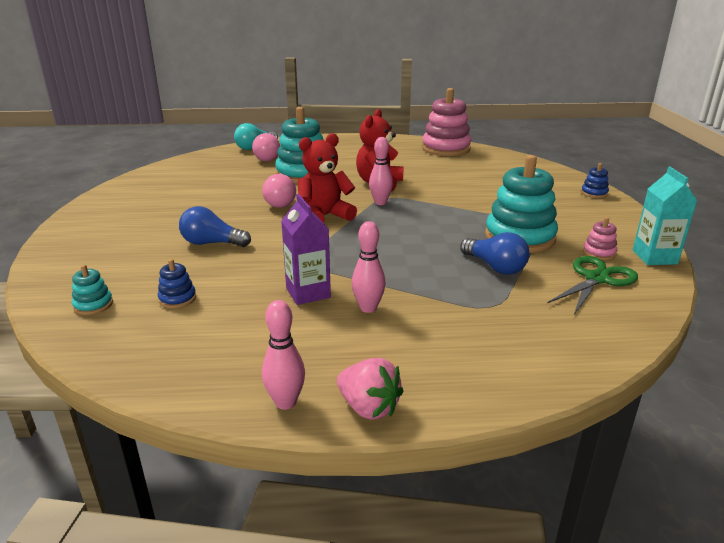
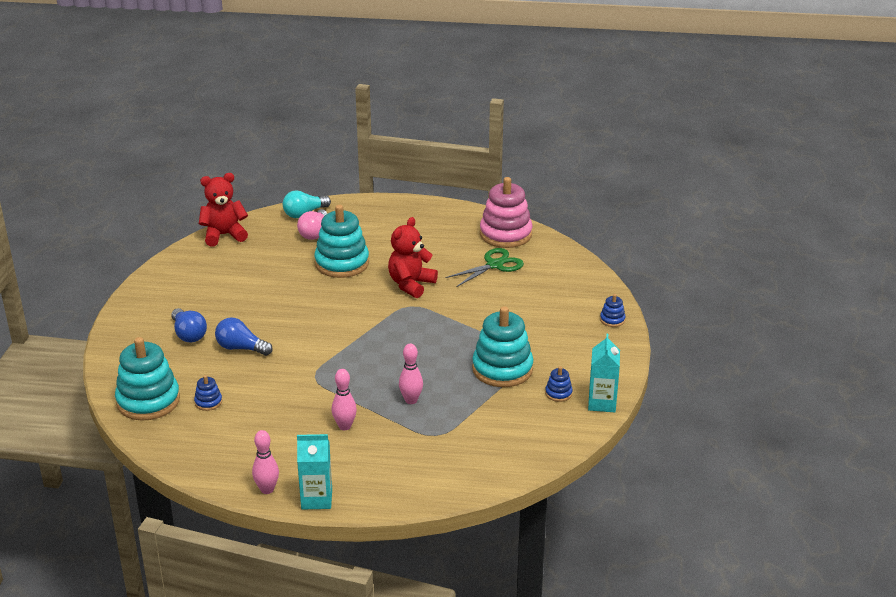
camera: 10 degrees right, 5 degrees up
turquoise stacking toy [72,265,113,315] -> turquoise stacking toy [115,337,180,421], size x2.30
pink light bulb [262,174,296,208] -> none
purple carton [281,194,331,305] -> none
red teddy bear [298,133,357,223] -> red teddy bear moved to [199,173,248,247]
pink strawberry [337,358,403,420] -> turquoise carton [297,434,332,509]
pink bowling pin [369,137,393,205] -> pink bowling pin moved to [399,344,423,404]
blue light bulb [460,232,530,275] -> blue light bulb moved to [171,308,207,342]
green scissors [547,256,638,315] -> green scissors moved to [445,248,524,287]
pink stacking toy [583,217,617,260] -> blue stacking toy [545,366,573,402]

